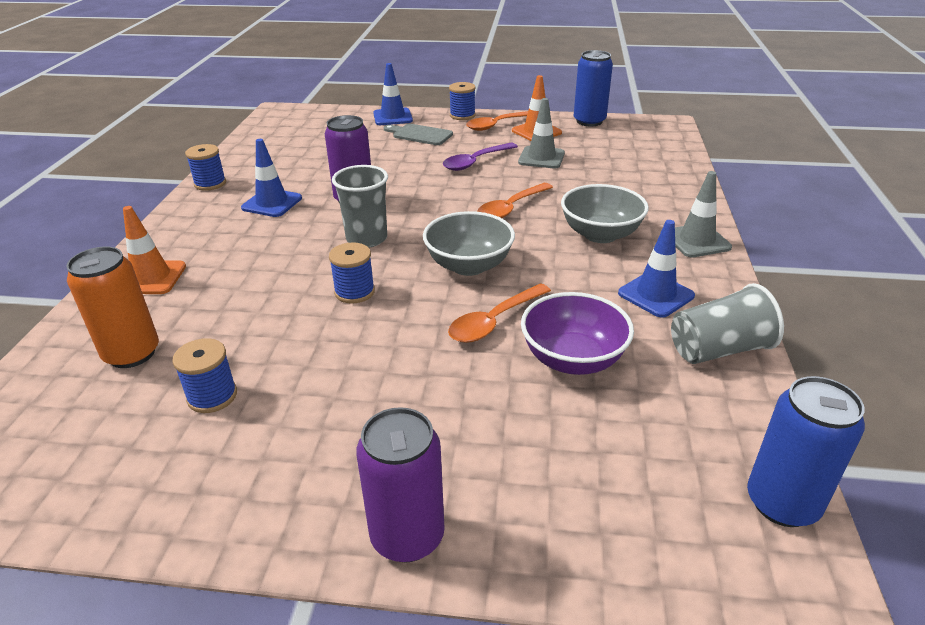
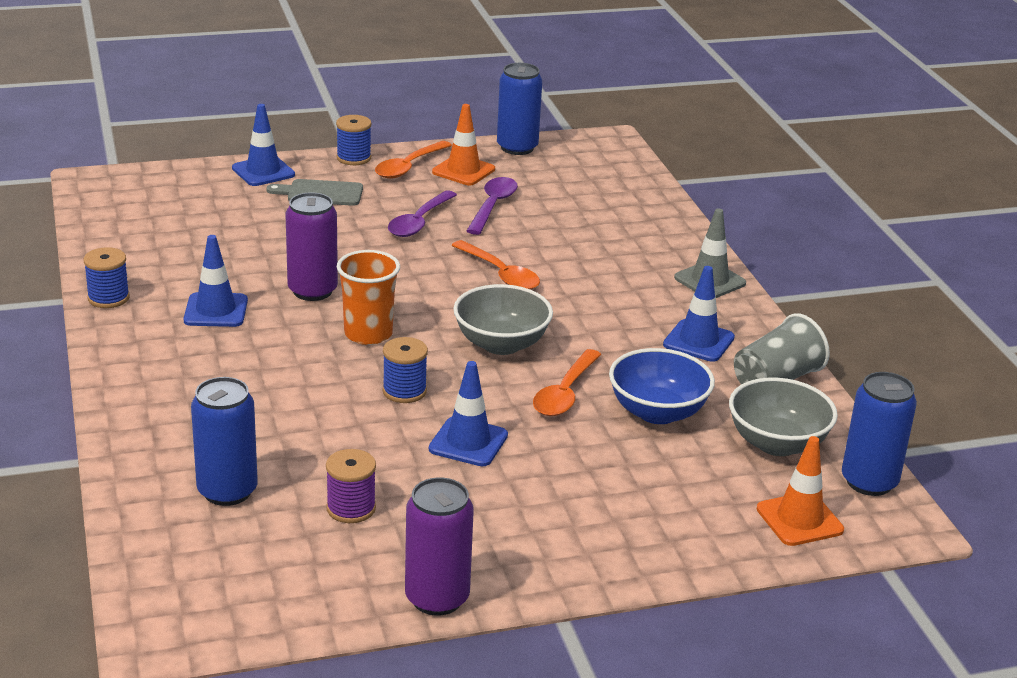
camera: 25 degrees left, 5 degrees down
orange can [66,247,159,368] -> blue can [191,377,258,506]
orange traffic cone [123,206,186,294] -> orange traffic cone moved to [757,436,844,546]
blue spool [172,338,237,413] -> purple spool [326,449,376,523]
grey cup [332,165,388,248] -> orange cup [337,250,400,345]
purple can [356,407,445,563] -> purple can moved to [405,477,474,615]
orange spoon [477,183,553,218] -> orange spoon turned 60 degrees counterclockwise [451,240,540,290]
grey traffic cone [518,98,565,168] -> purple spoon [467,177,518,235]
purple bowl [521,292,634,375] -> blue bowl [609,348,715,424]
grey bowl [561,184,649,243] -> grey bowl moved to [729,378,838,456]
none -> blue traffic cone [429,361,508,466]

